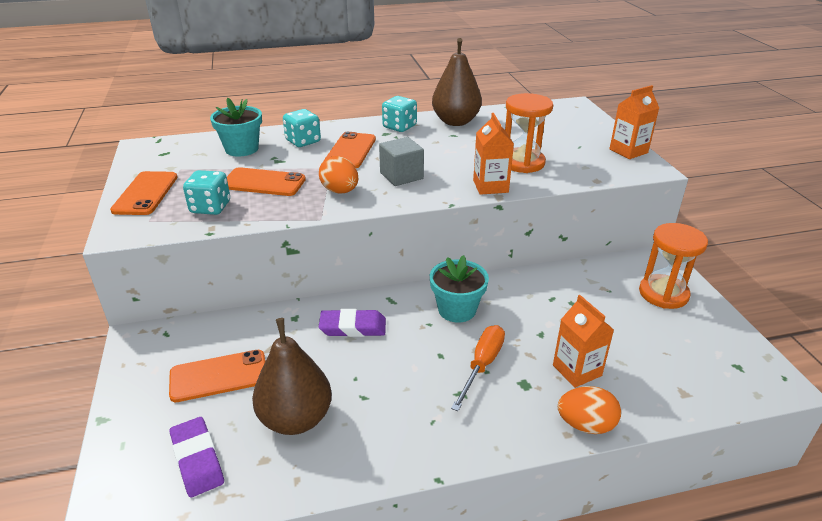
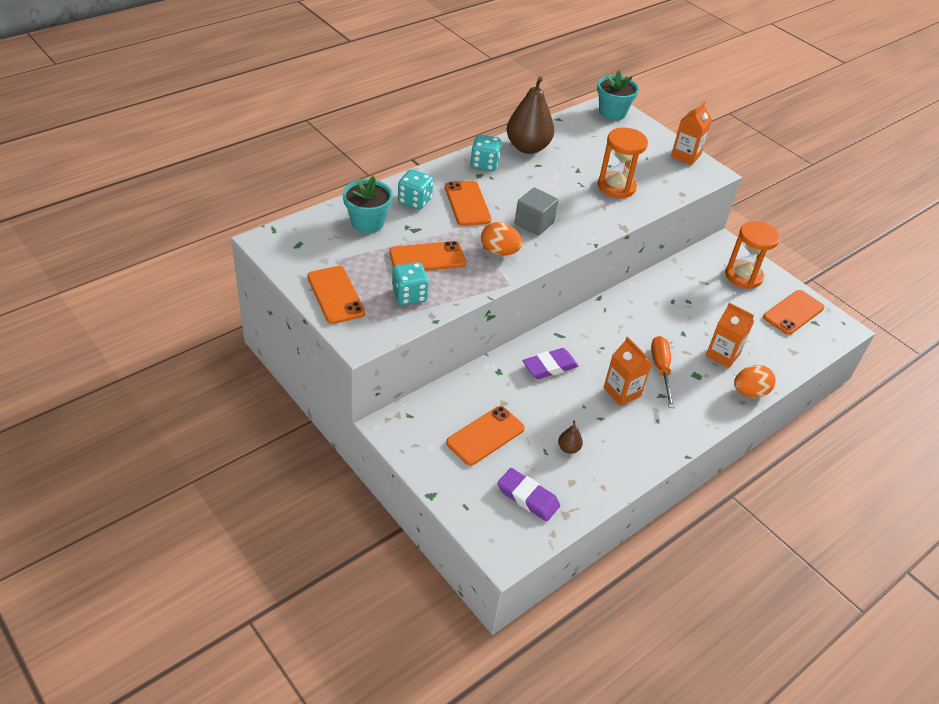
camera: 30 degrees left, 10 degrees up
brown pear [252,318,332,435] -> brown pear [558,421,583,454], size x0.42
turquoise flower pot [430,255,489,322] -> turquoise flower pot moved to [597,70,639,120]
orange carton [473,113,514,195] -> orange carton moved to [603,336,652,406]
none -> orange phone [763,290,825,335]

